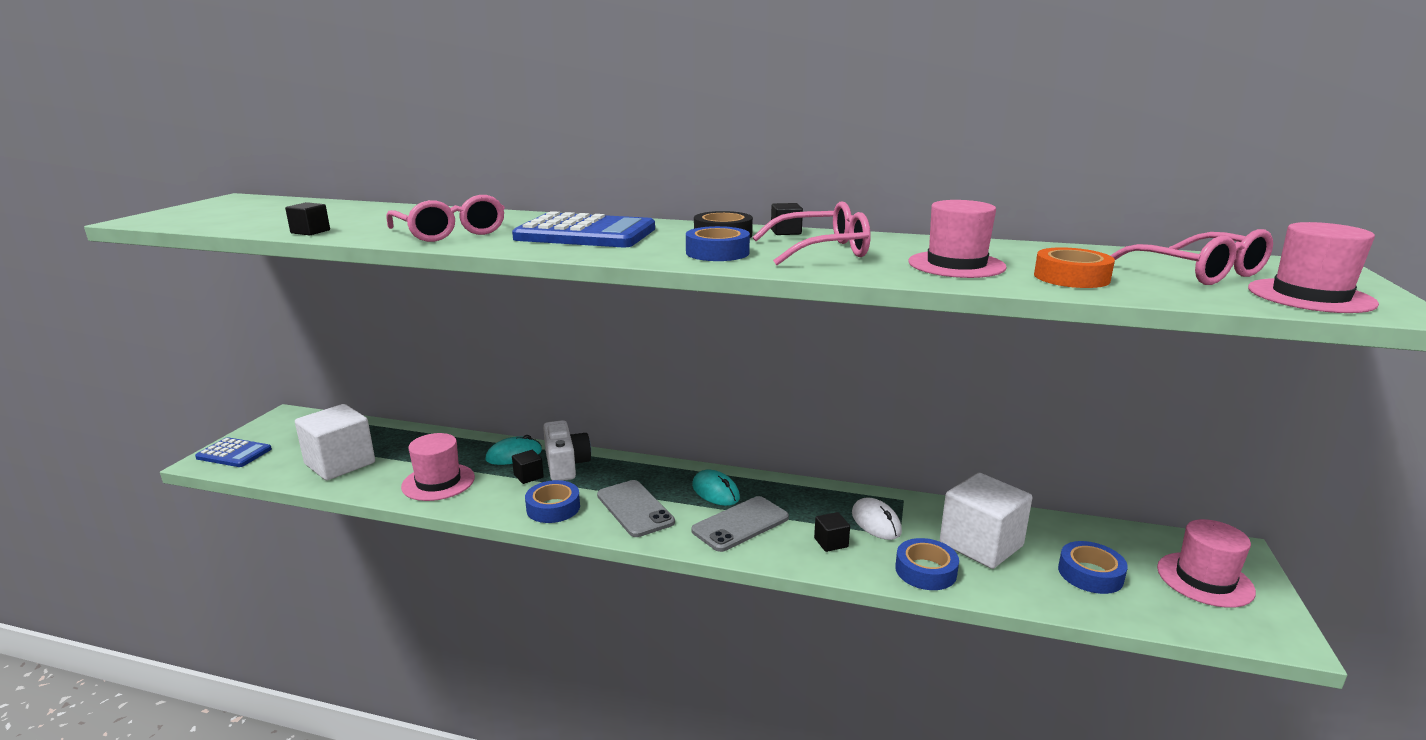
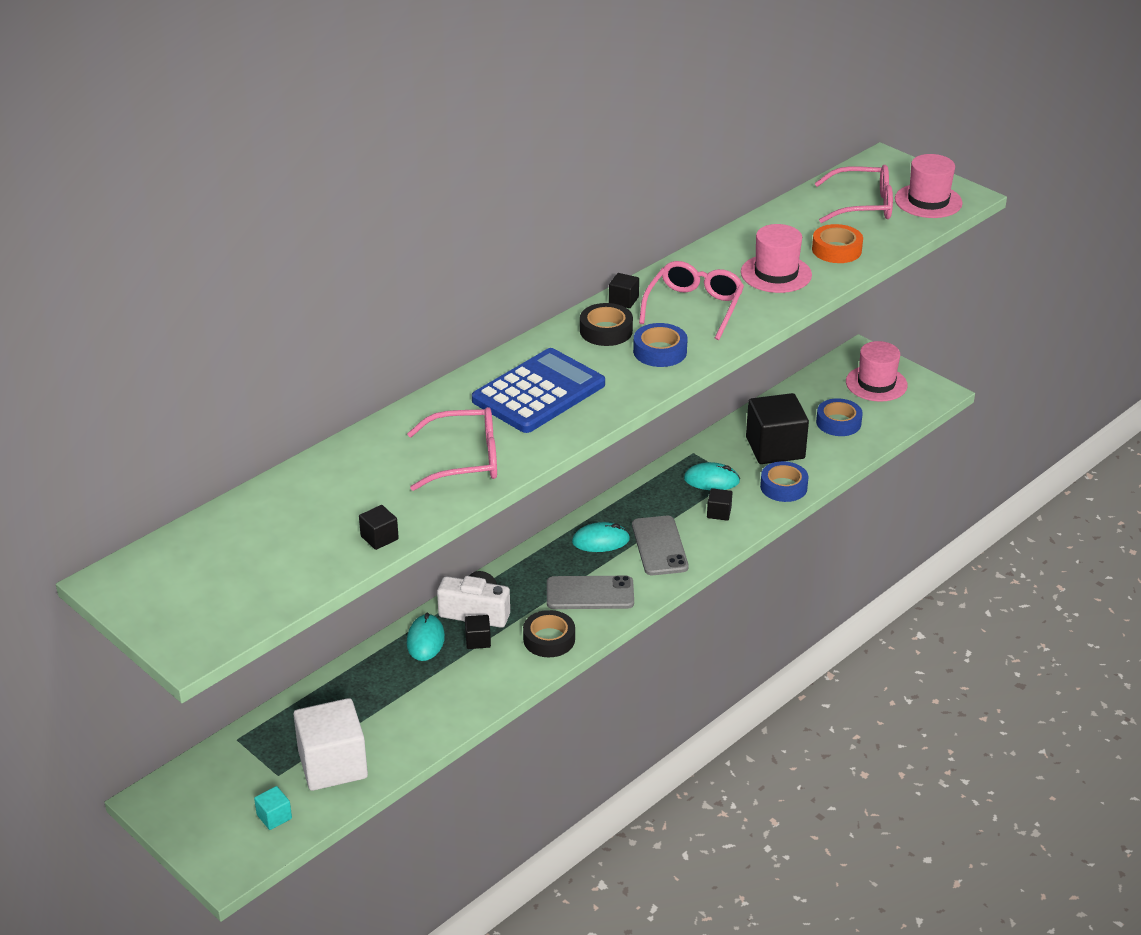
camera: 60 degrees left, 15 degrees up
blue calculator [195,437,272,467] -> none
pink hat [401,433,475,501] -> none
blue tape [525,480,580,523] -> black tape [523,610,575,657]
white mouse [852,497,902,540] -> turquoise mouse [684,462,740,490]
white cube [940,473,1032,569] -> black cube [746,393,809,464]
none -> turquoise cube [254,786,292,830]

